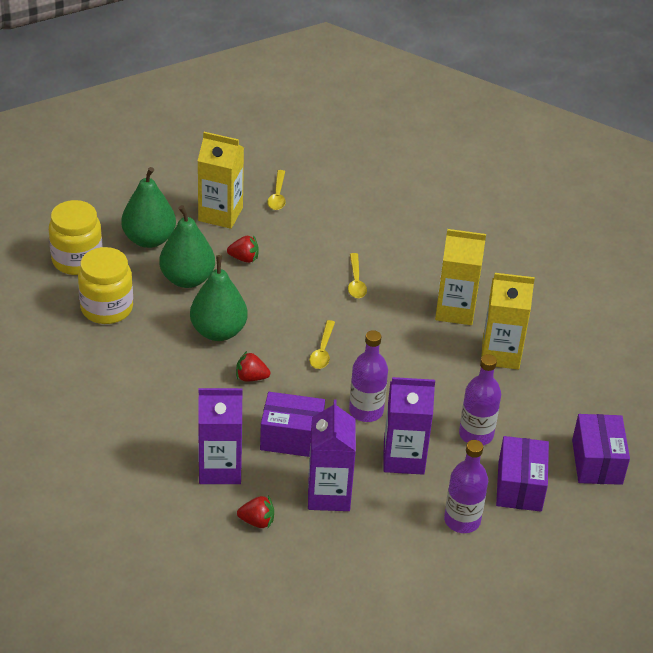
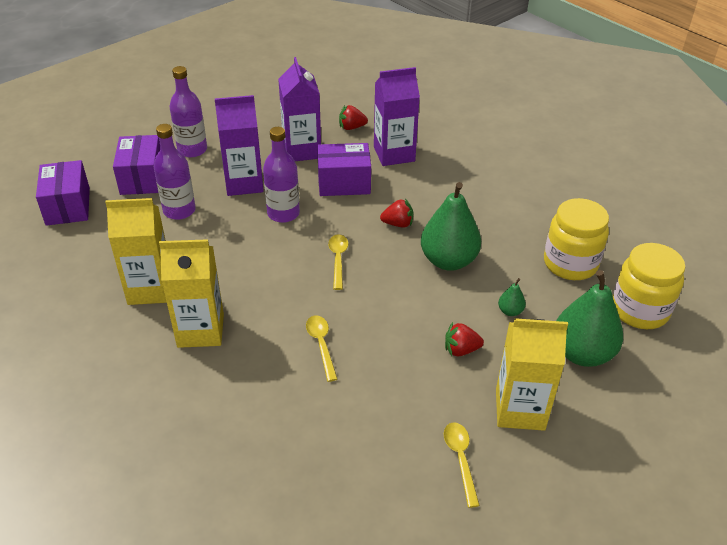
camera: 170 degrees right, 0 degrees up
green pear [160,205,215,288] -> green pear [498,278,526,316], size x0.42

